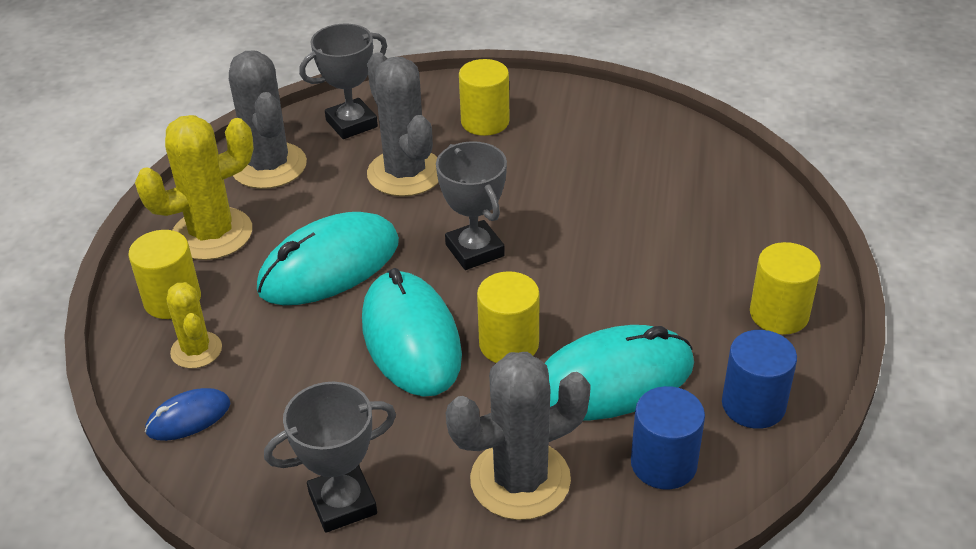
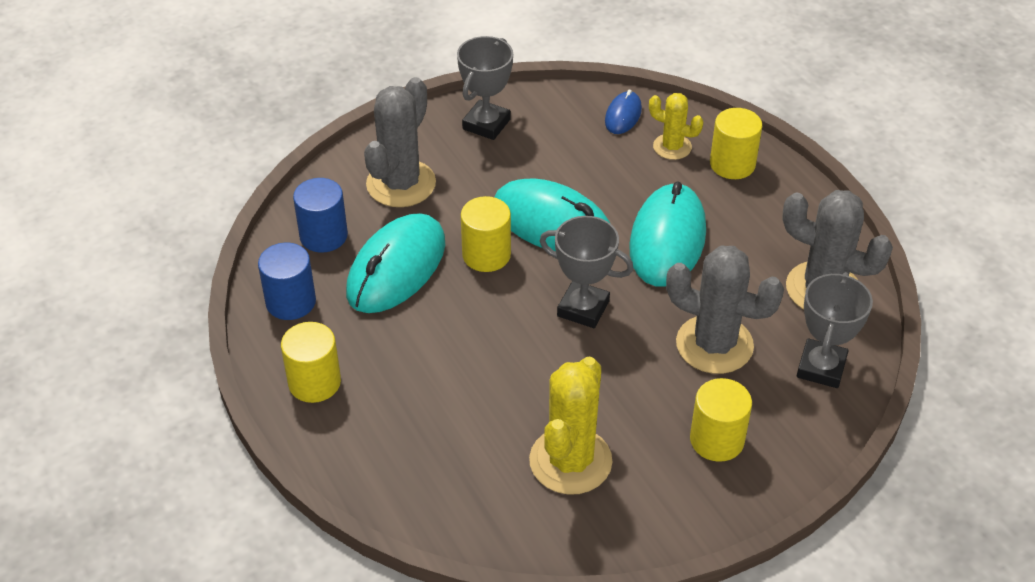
camera: 140 degrees right, 5 degrees up
yellow cactus [135,115,254,260] -> yellow cactus moved to [529,357,612,495]

